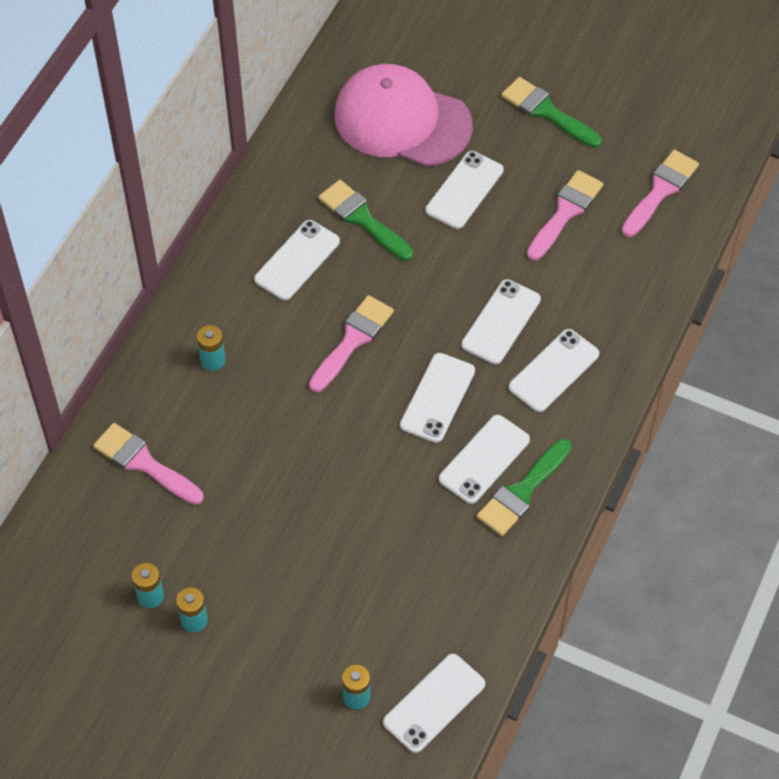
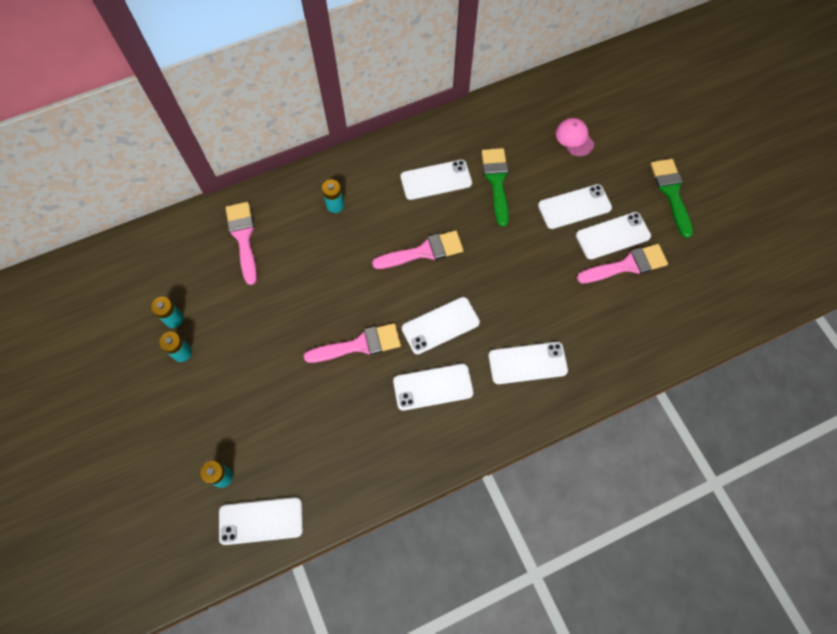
camera: 40 degrees right, 10 degrees up
pink cap [334,64,473,167] -> pink cap [556,118,594,156], size x0.42
white phone [461,279,541,364] -> white phone moved to [576,212,651,259]
green brush [477,439,572,536] -> none
pink brush [622,150,699,237] -> pink brush moved to [304,323,401,363]

